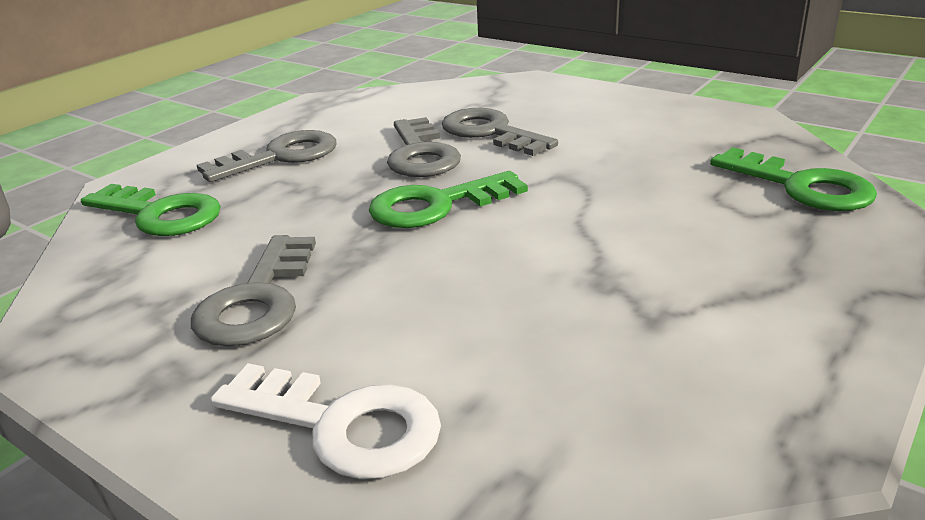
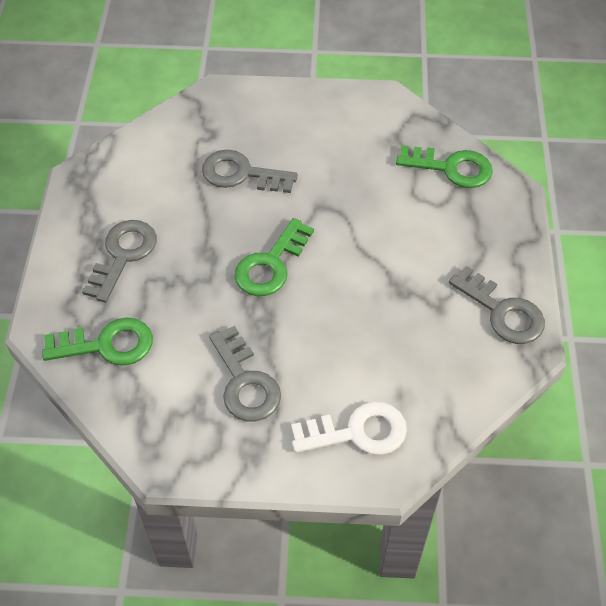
camera: 35 degrees left, 25 degrees up
grey key [387,117,461,177] -> grey key moved to [449,266,545,344]

